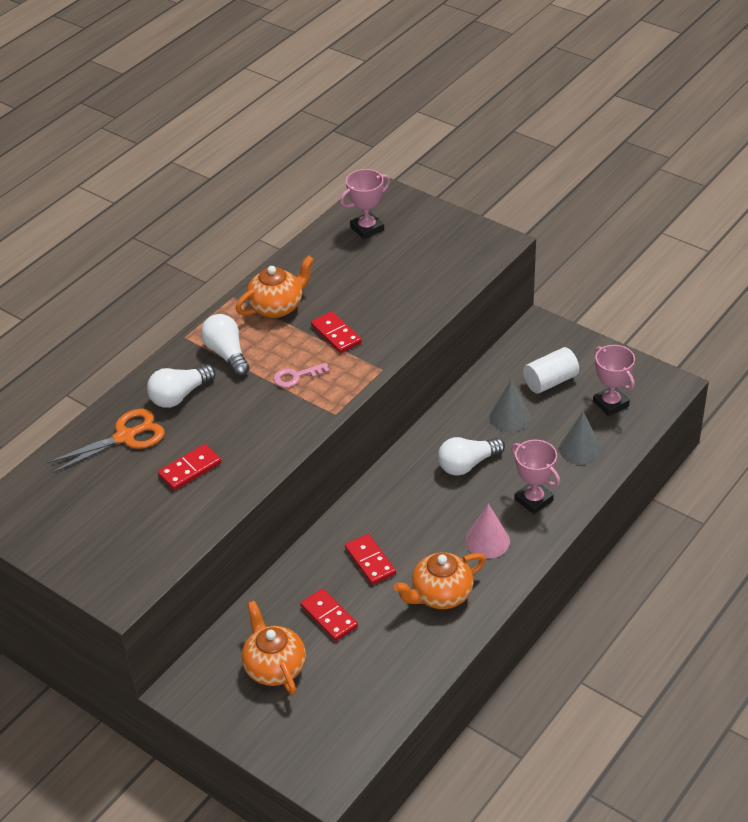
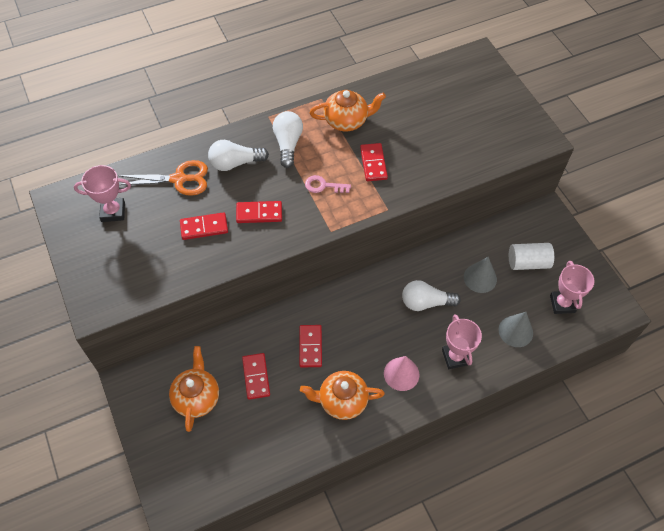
camera: 25 degrees right, 15 degrees up
pink trophy [340,169,390,239] -> pink trophy moved to [74,165,131,222]
none -> red domino [236,201,282,223]

